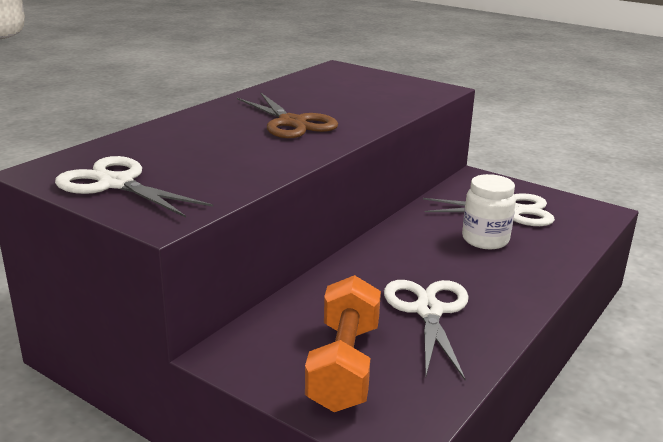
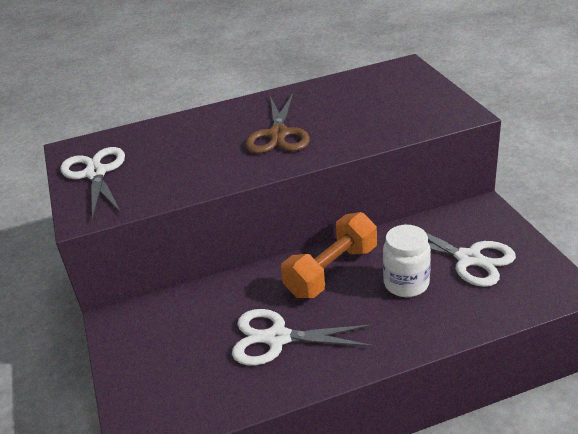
camera: 40 degrees right, 10 degrees up
orange dumbbell [305,275,381,412] -> orange dumbbell moved to [281,212,377,298]
white scissors [384,280,469,380] -> white scissors turned 120 degrees counterclockwise [232,309,374,366]

